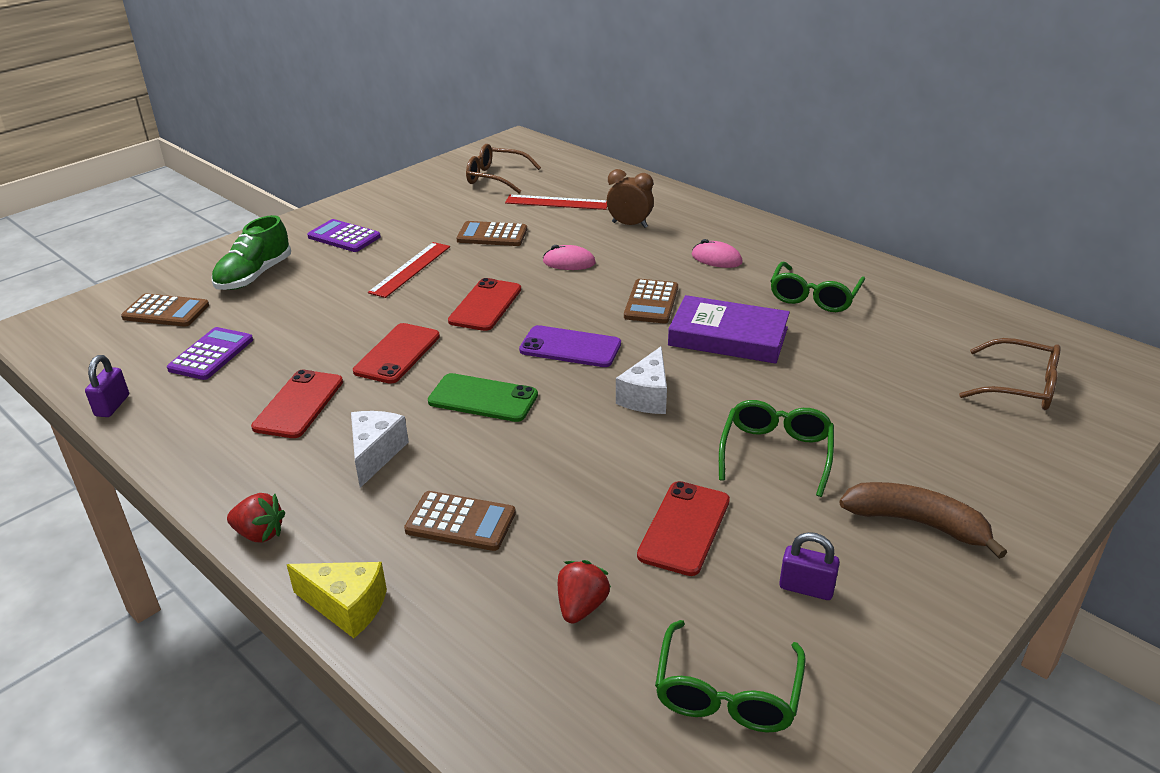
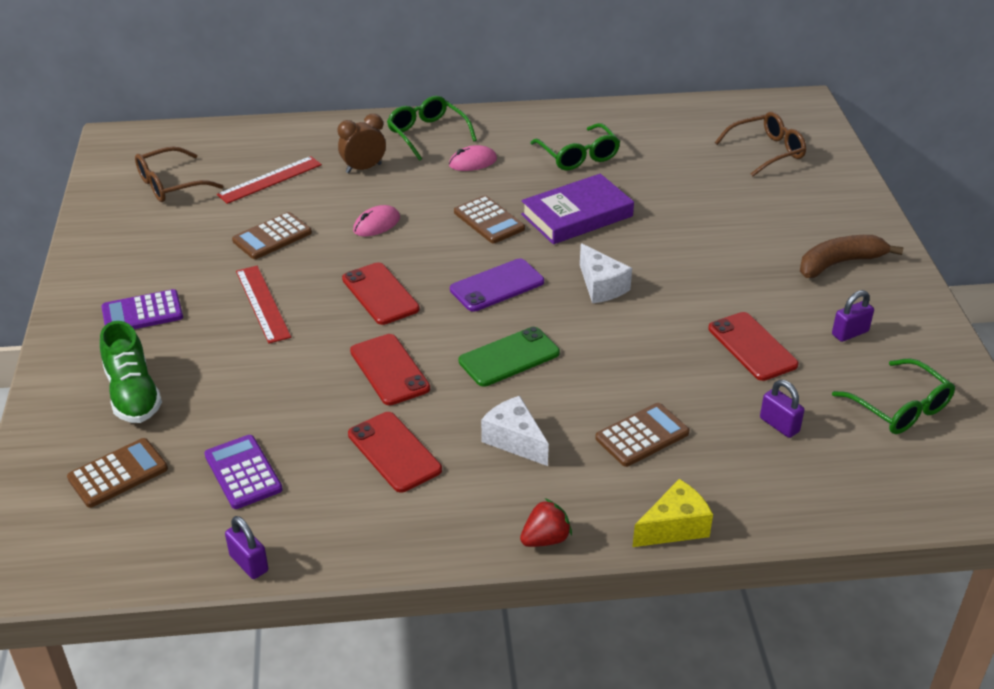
camera: 50 degrees left, 5 degrees up
red strawberry [558,560,611,624] -> purple padlock [760,380,805,438]
green glasses [719,400,834,497] -> green glasses moved to [387,96,477,161]

